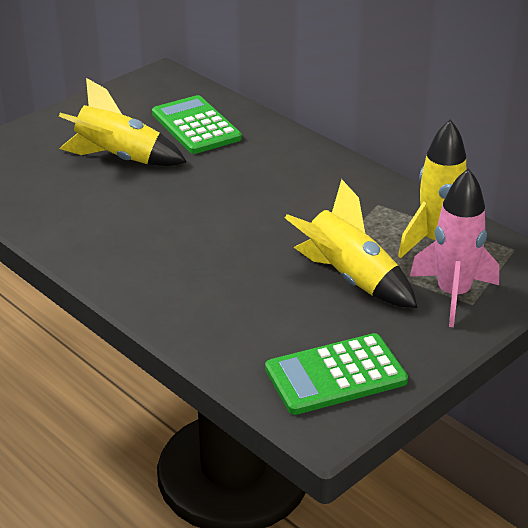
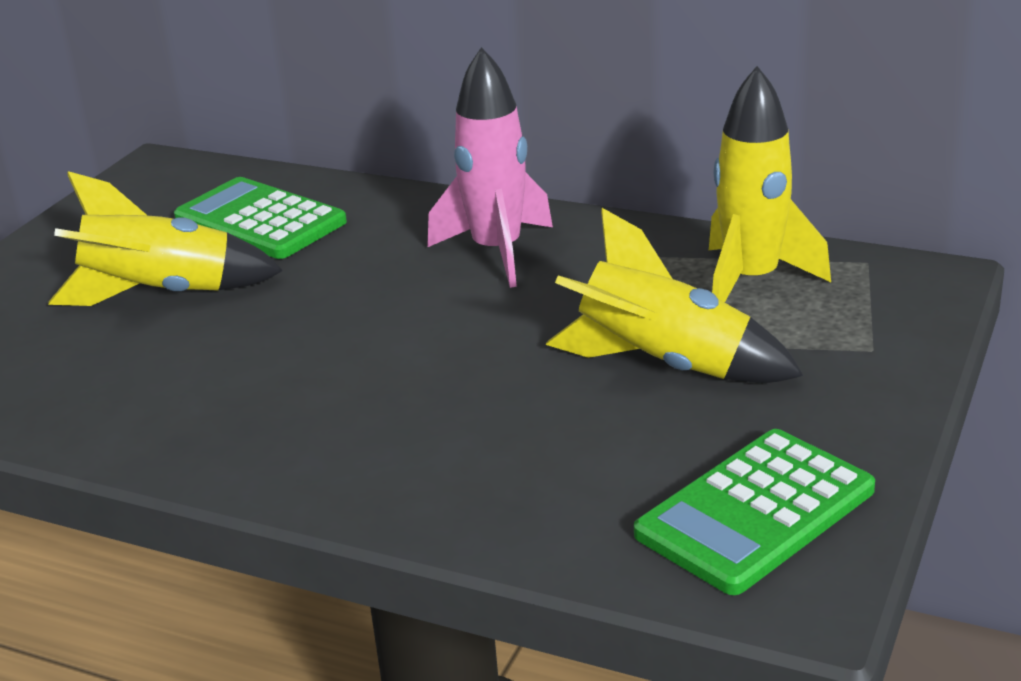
camera: 20 degrees left, 5 degrees down
pink rocket [410,168,499,327] -> pink rocket moved to [427,47,553,288]

